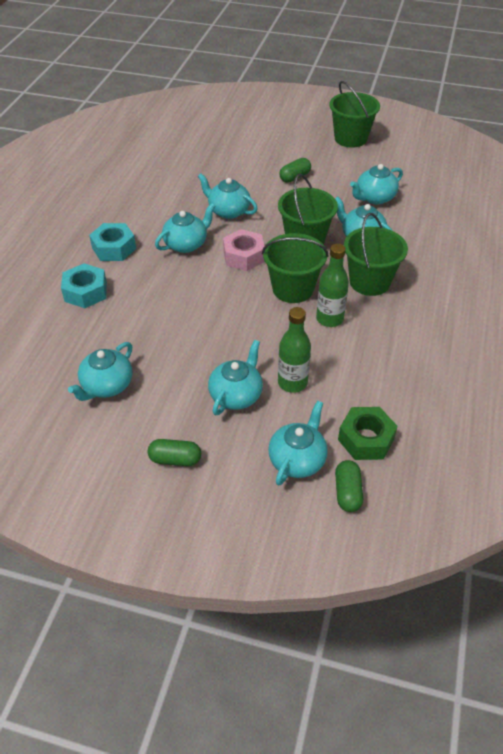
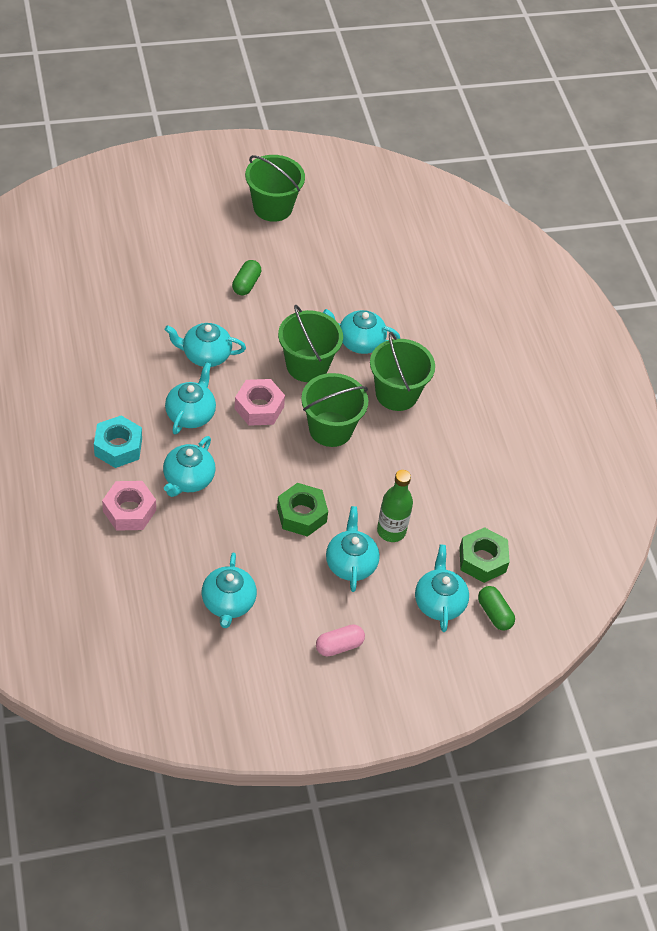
camera: 35 degrees left, 5 degrees up
turquoise nut [61,263,107,308] -> pink nut [102,481,156,531]
green capsule [148,439,201,466] -> pink capsule [316,624,365,657]
green bottle [316,244,349,327] -> none
turquoise teapot [350,164,403,204] -> turquoise teapot moved to [163,436,216,497]
none -> green nut [277,483,328,537]

